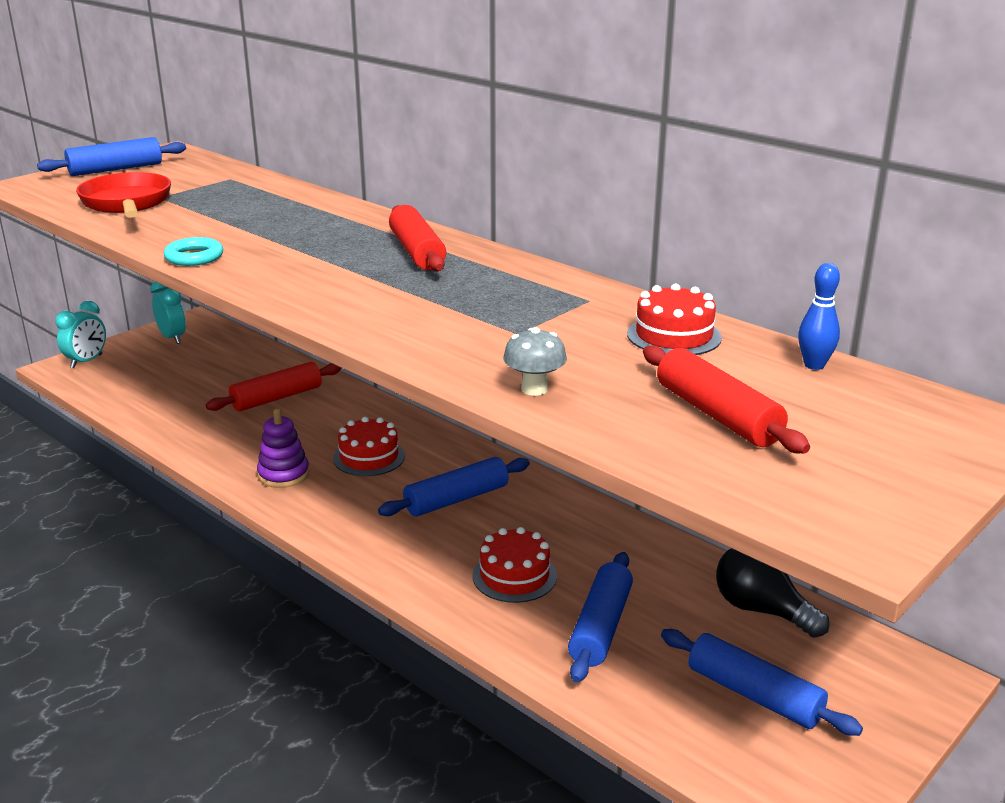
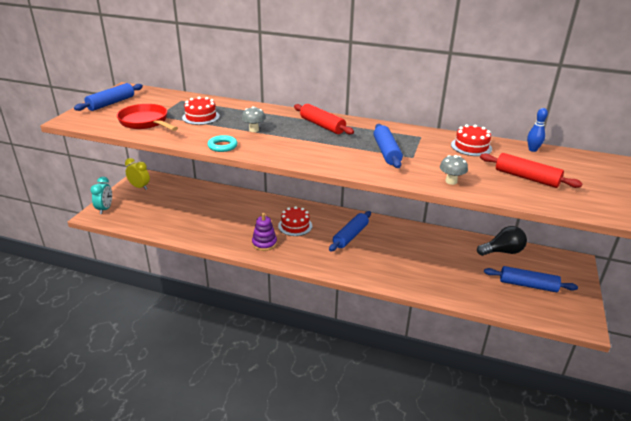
camera: 25 degrees left, 5 degrees up
turquoise clock [150,282,186,344] -> yellow clock [125,158,150,190]
red rolling pin [206,362,342,411] -> none
red cake [472,527,557,603] -> red cake moved to [182,97,220,125]
blue rolling pin [568,552,633,683] -> blue rolling pin moved to [374,124,403,168]
black light bulb [716,548,830,638] -> black light bulb turned 150 degrees clockwise [477,226,527,256]
none -> grey mushroom [242,106,265,132]

